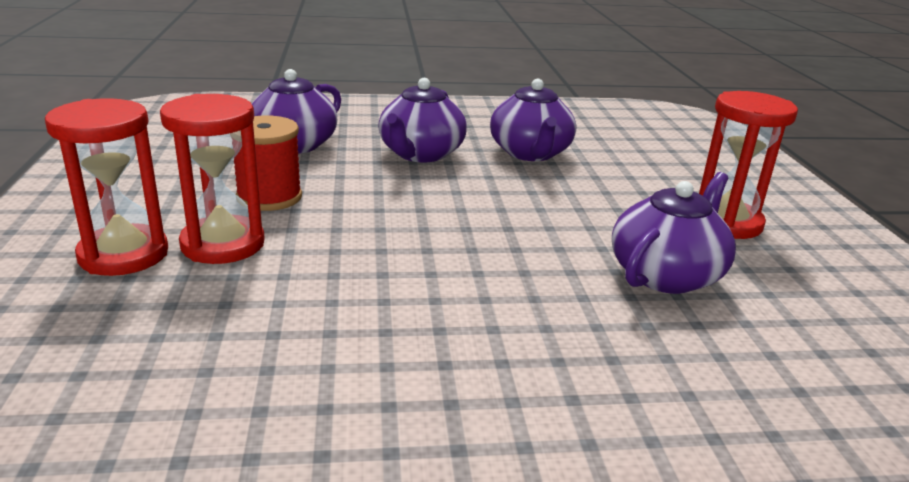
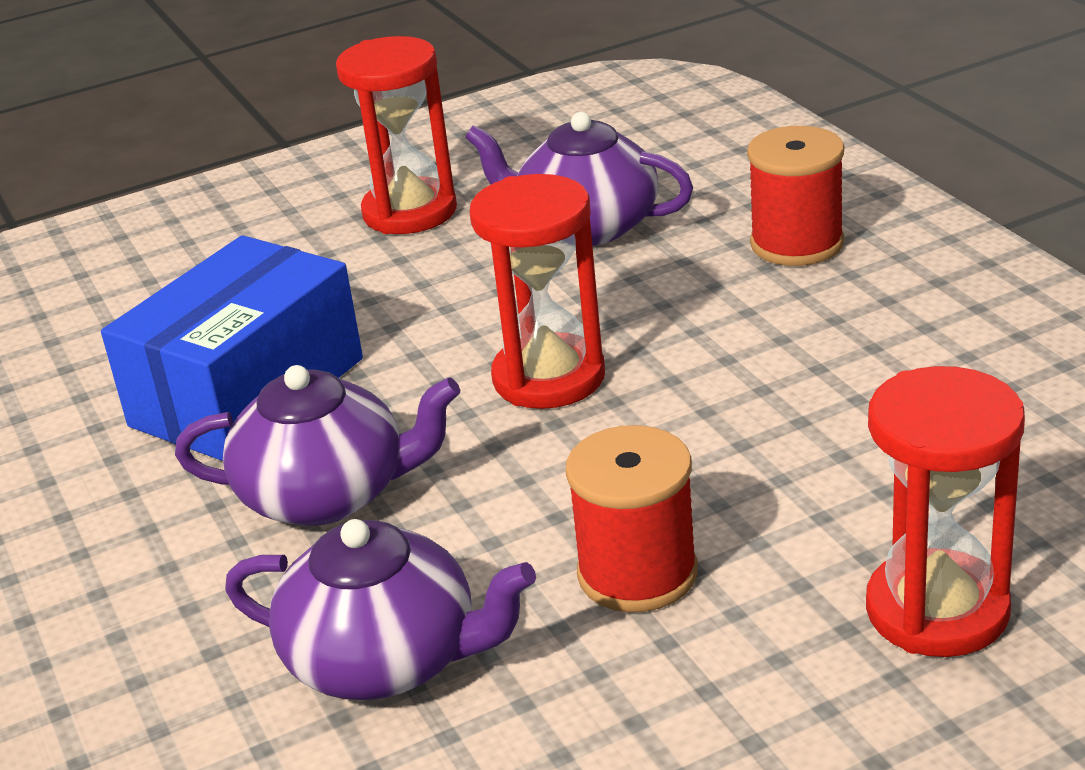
camera: 105 degrees left, 5 degrees up
red hourglass [160,94,265,264] -> red hourglass moved to [470,174,605,409]
purple teapot [490,79,576,161] -> blue box [101,235,363,461]
none -> red spool [747,126,844,266]

